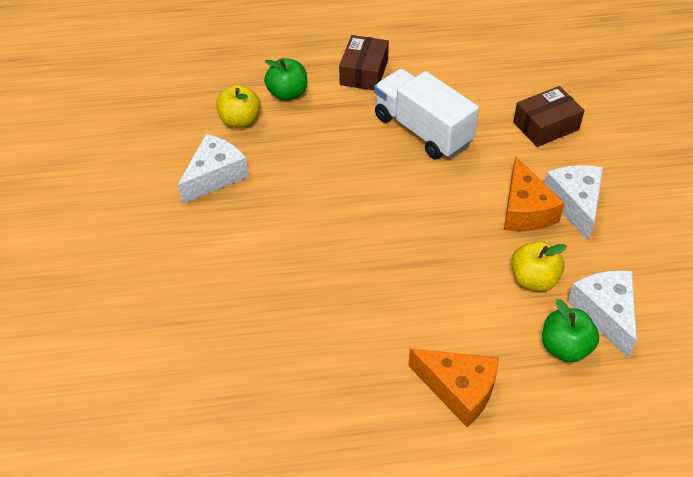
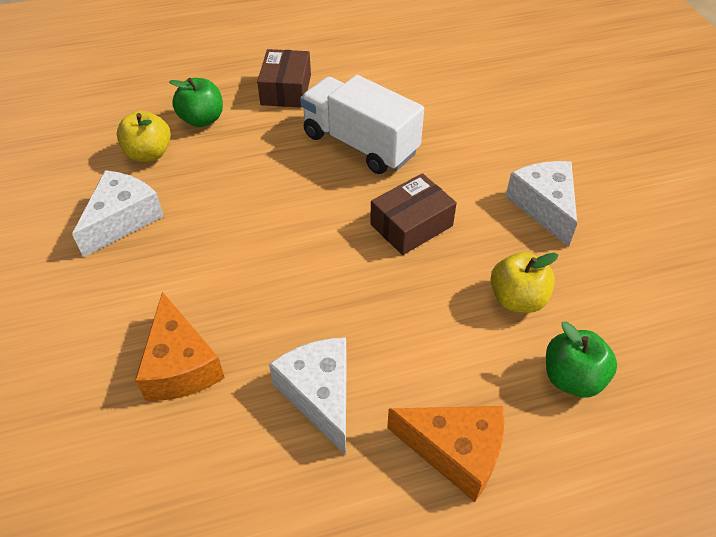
camera: 10 degrees left, 0 degrees up
orange cheese [504,156,565,231] -> orange cheese moved to [135,292,225,401]
brown box [513,86,585,147] -> brown box moved to [370,173,457,255]
white cheese [567,270,637,358] -> white cheese moved to [269,337,347,455]

